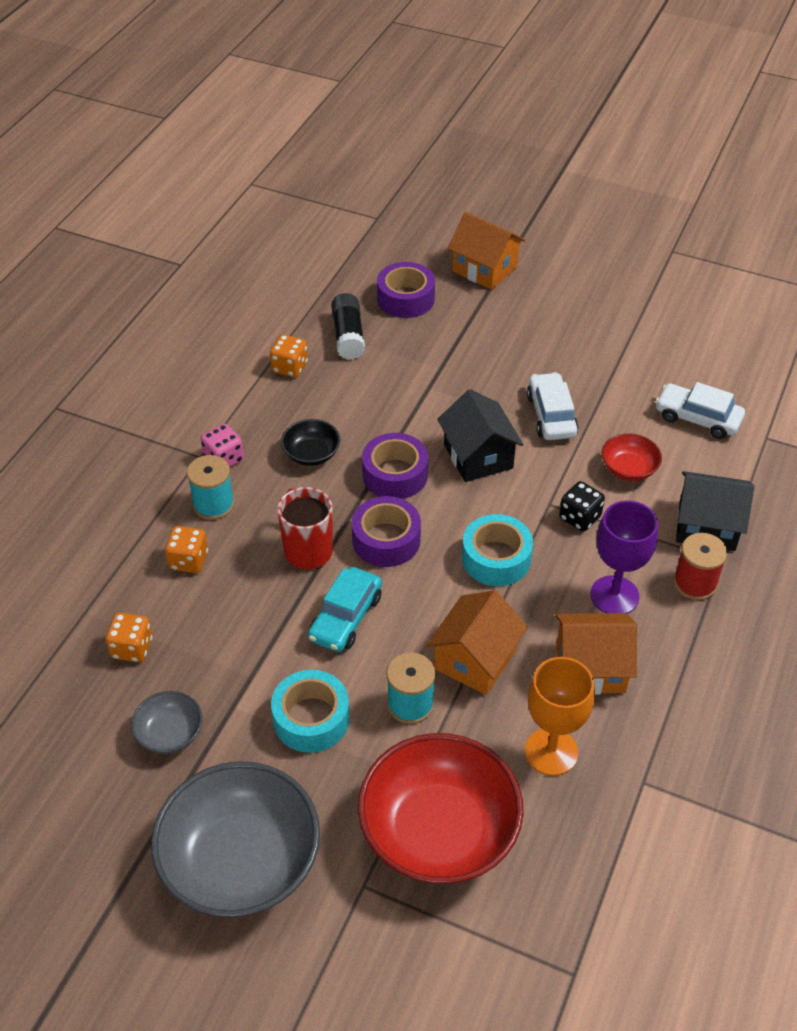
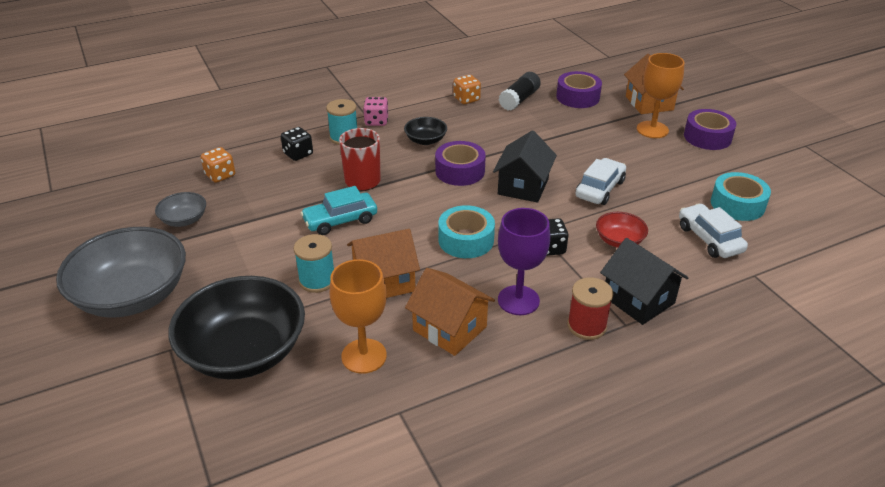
camera: 40 degrees right, 10 degrees down
orange dice [165,526,208,573] -> black dice [281,127,313,161]
turquoise tape [271,670,350,753] -> turquoise tape moved to [711,172,771,221]
purple tape [352,496,421,567] -> purple tape moved to [684,109,737,150]
red bowl [358,733,524,884] -> black bowl [169,276,305,379]
none -> orange goblet [637,53,685,138]

